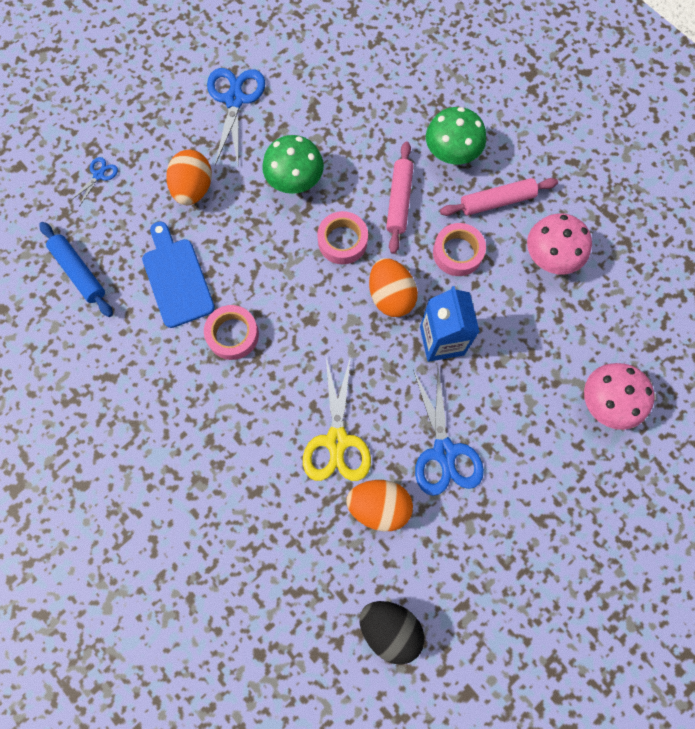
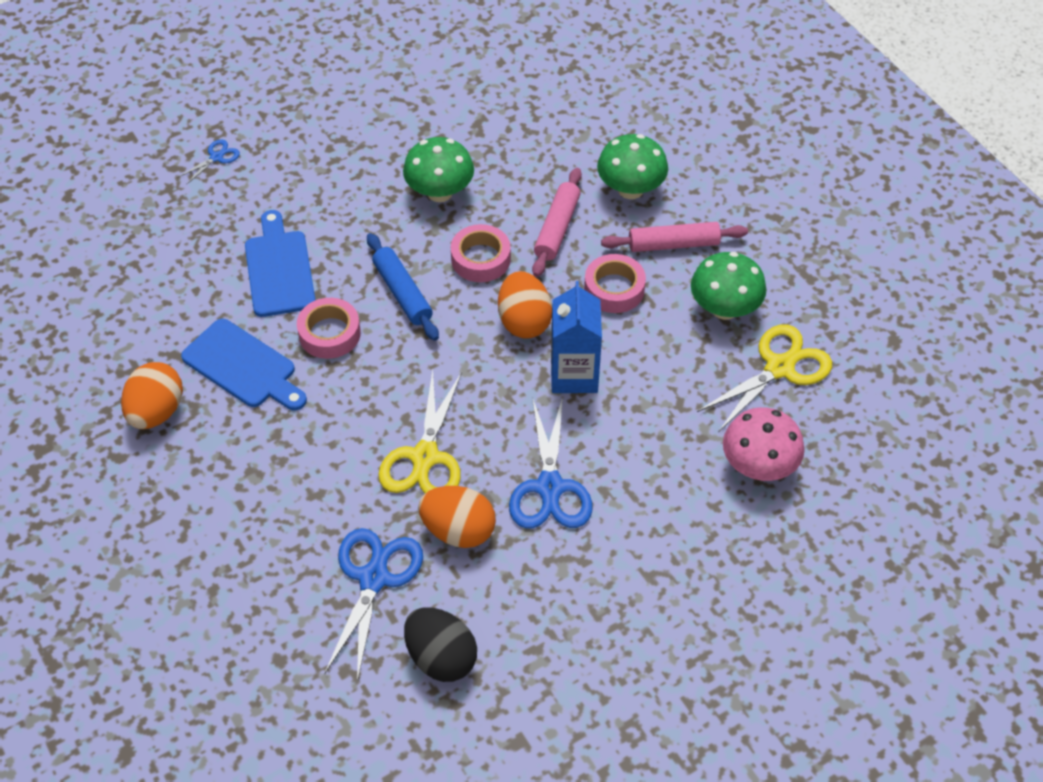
camera: 10 degrees right, 20 degrees down
blue rolling pin [39,222,113,317] -> blue rolling pin moved to [367,233,439,341]
orange egg [167,150,212,205] -> orange egg moved to [121,362,183,429]
blue scissors [207,68,265,165] -> blue scissors moved to [324,528,423,682]
pink mushroom [527,213,592,274] -> green mushroom [691,252,766,320]
none -> blue cutting board [181,319,307,411]
none -> yellow scissors [697,324,832,432]

